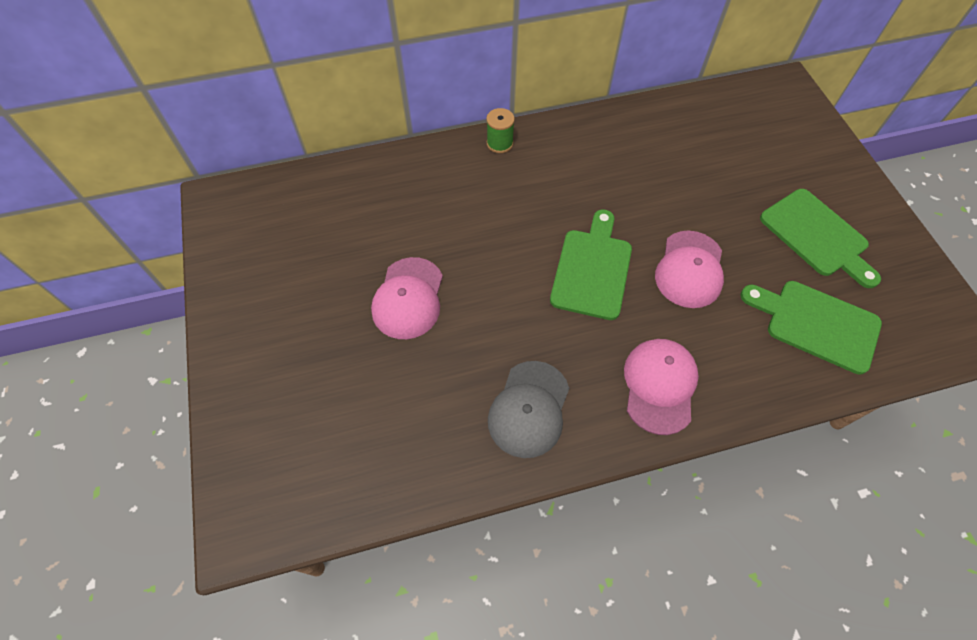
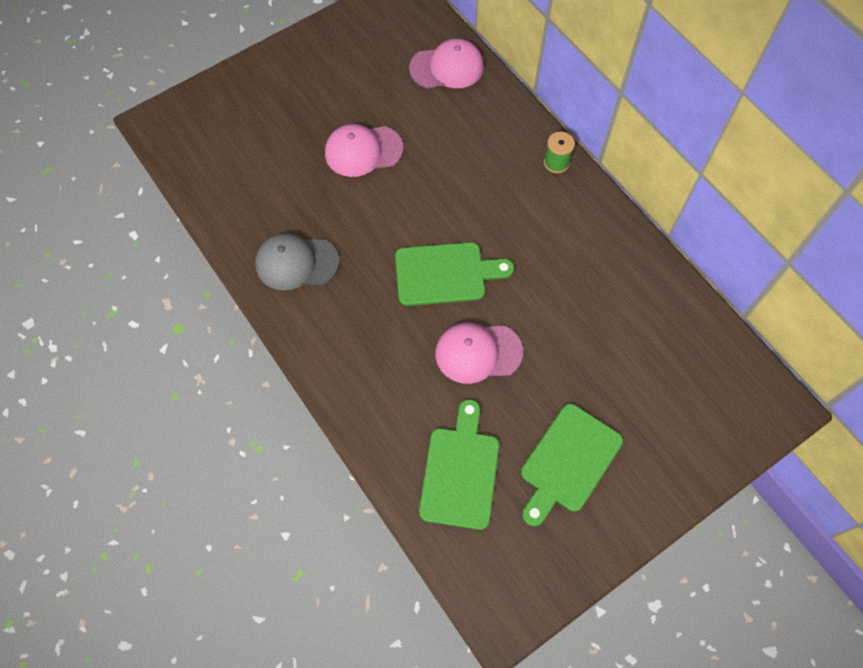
camera: 70 degrees right, 5 degrees up
pink cap [624,339,699,435] -> pink cap moved to [409,38,484,89]

